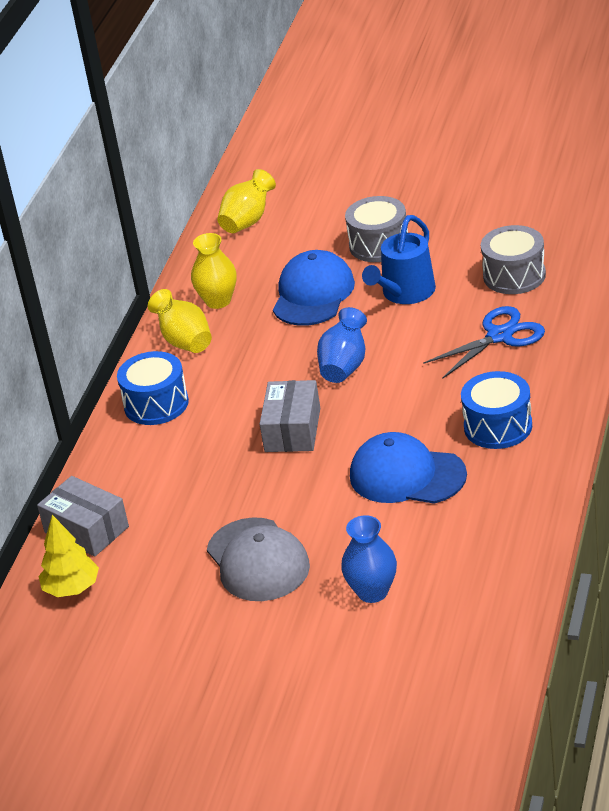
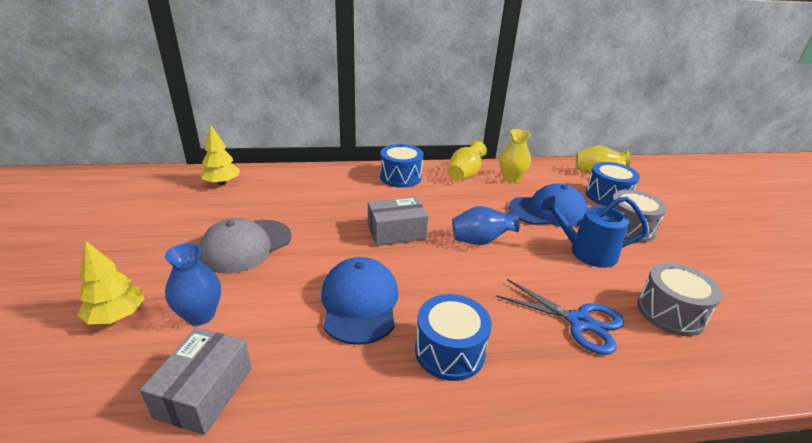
camera: 60 degrees right, 5 degrees down
grey box [37,476,129,557] -> grey box moved to [140,328,251,435]
none -> yellow tree [77,240,144,324]
none -> blue drum [585,162,640,206]

